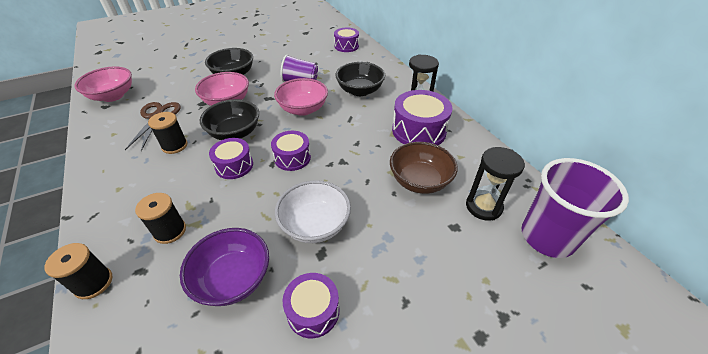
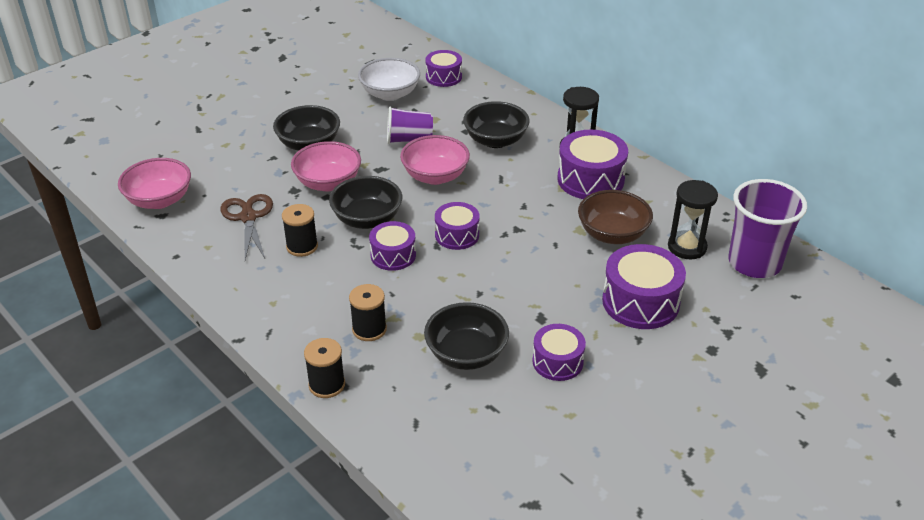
camera: 15 degrees left, 5 degrees down
purple bowl [180,228,269,306] -> black bowl [424,302,509,370]
white bowl [275,180,351,243] -> white bowl moved to [358,58,420,101]
none -> purple drum [602,244,686,329]

